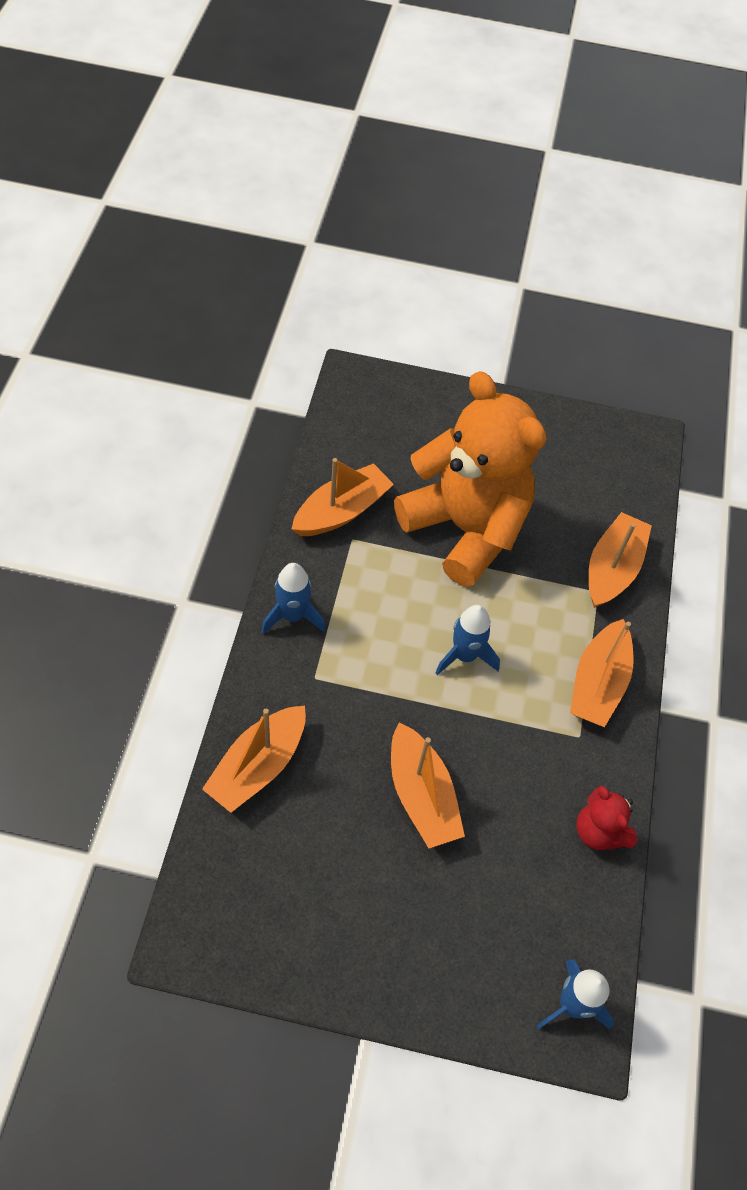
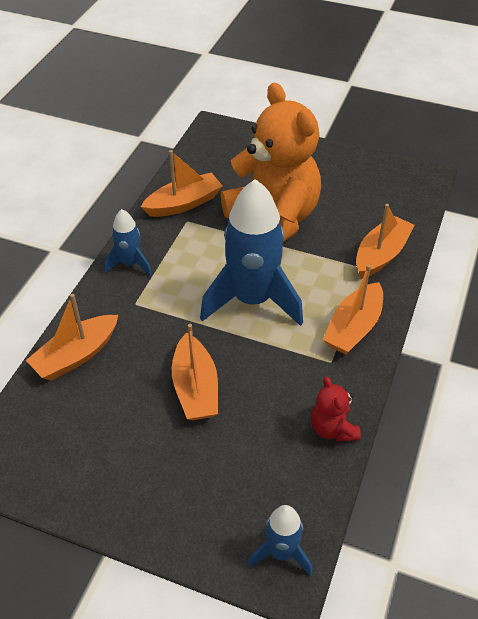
camera: 15 degrees right, 10 degrees down
blue rocket [435,605,500,675] -> blue rocket [200,179,303,326], size x2.03

